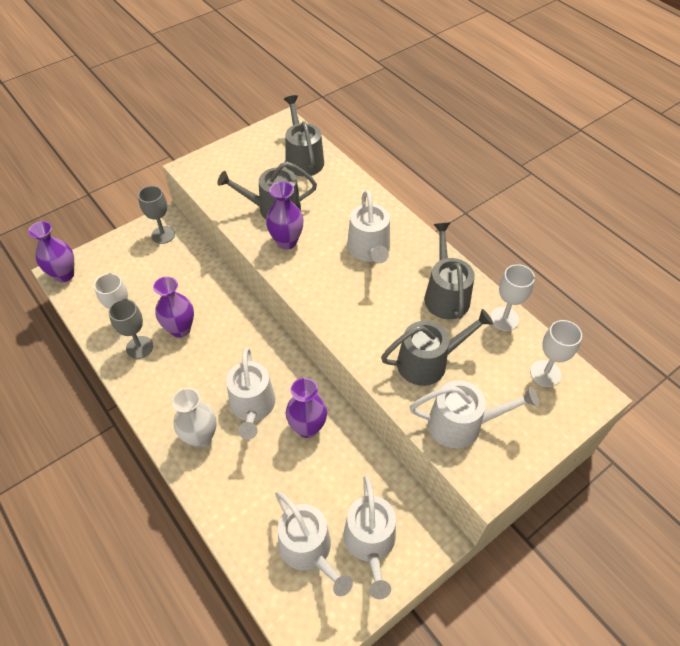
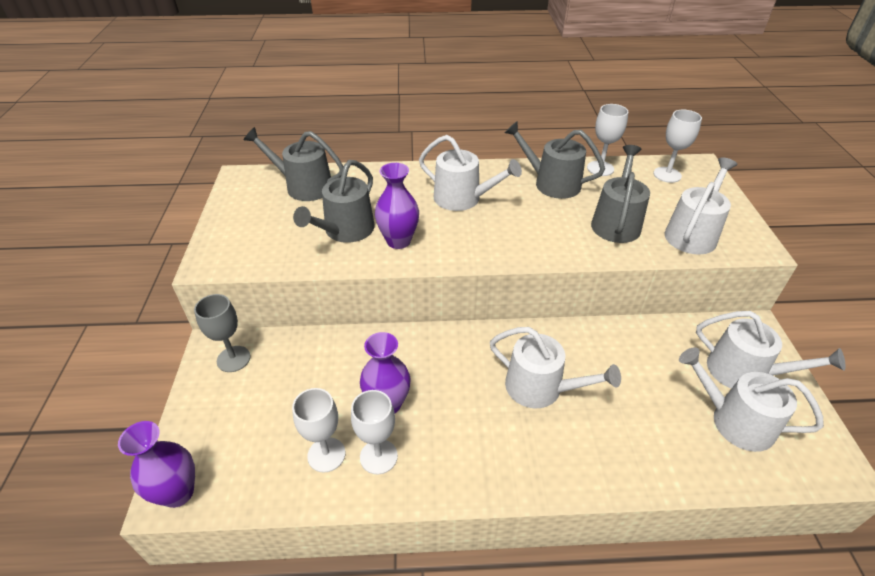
camera: 55 degrees left, 10 degrees down
grey goblet [109,299,153,359] -> white goblet [351,390,398,475]
white vase [172,388,217,448] -> none
white watering can [275,492,353,596] -> white watering can turned 150 degrees counterclockwise [679,347,824,452]
purple vase [286,378,327,438] -> none

